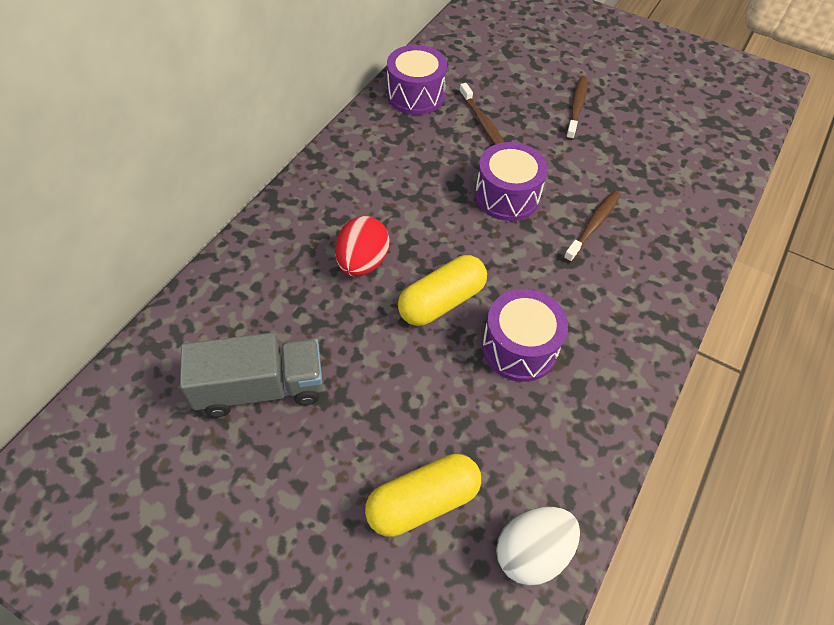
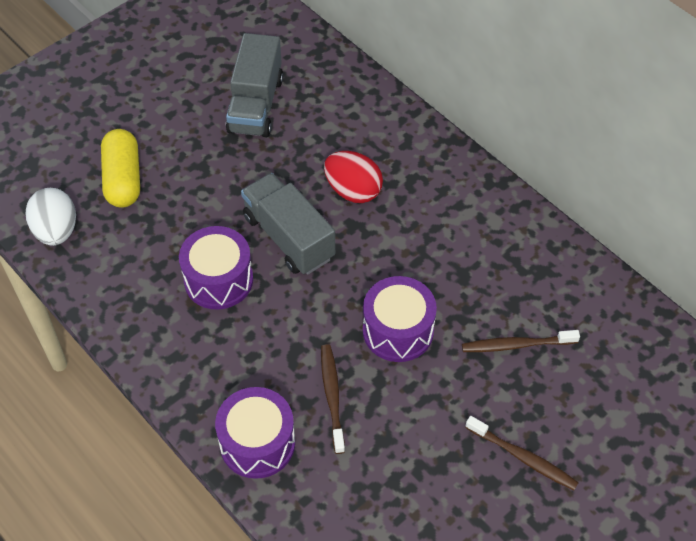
camera: 110 degrees right, 0 degrees up
purple drum [387,45,447,115] -> purple drum moved to [215,387,295,479]
yellow capsule [398,255,487,326] -> grey truck [241,173,335,275]
brown toothbrush [564,191,621,263] -> brown toothbrush turned 150 degrees counterclockwise [321,344,345,454]

